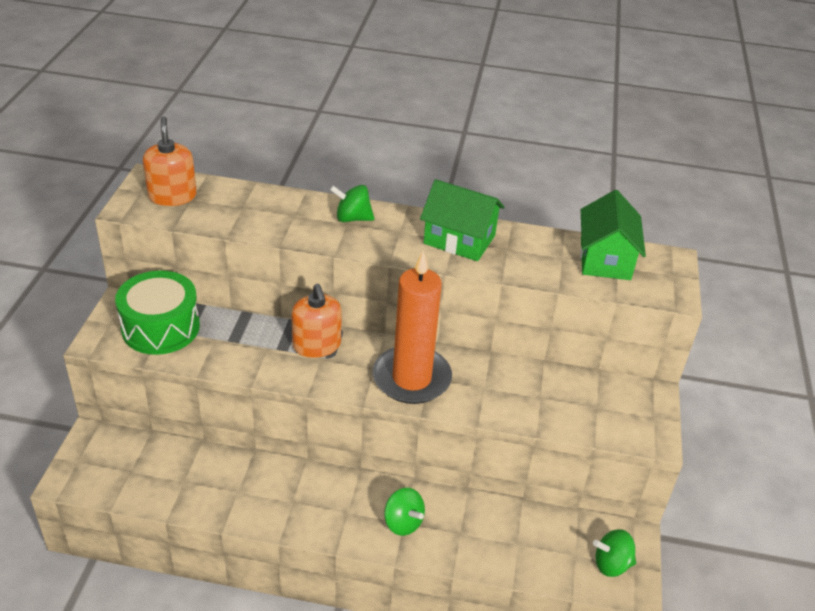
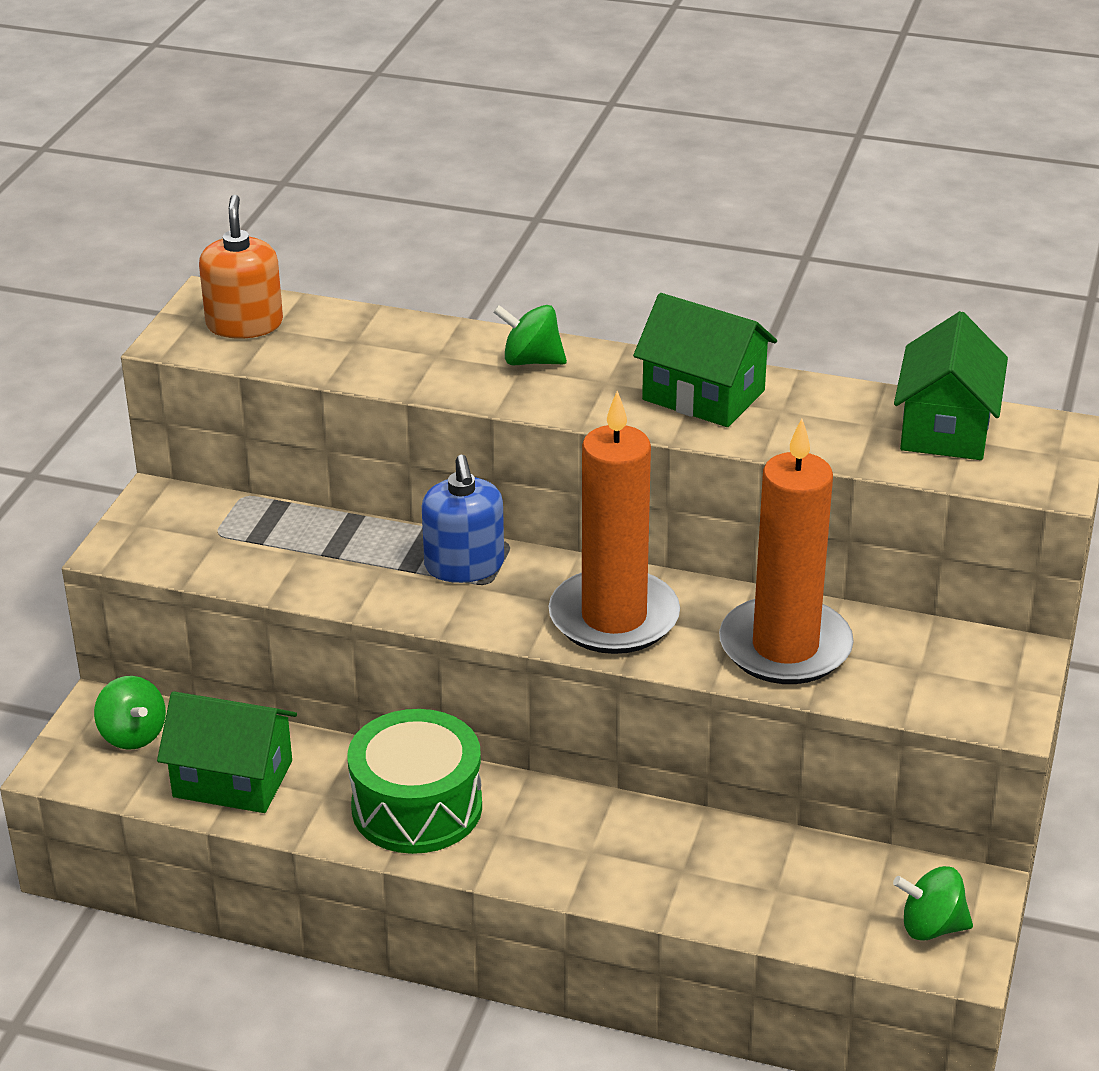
camera: 10 degrees right, 5 degrees down
green drum [115,270,200,355] -> green drum moved to [348,709,482,854]
orange soap dispenser [291,284,342,358] -> blue soap dispenser [422,455,504,583]
green spinning top [384,488,425,536] -> green spinning top moved to [94,676,166,750]
none -> green house [157,691,297,813]
none -> orange candle [719,418,854,684]

